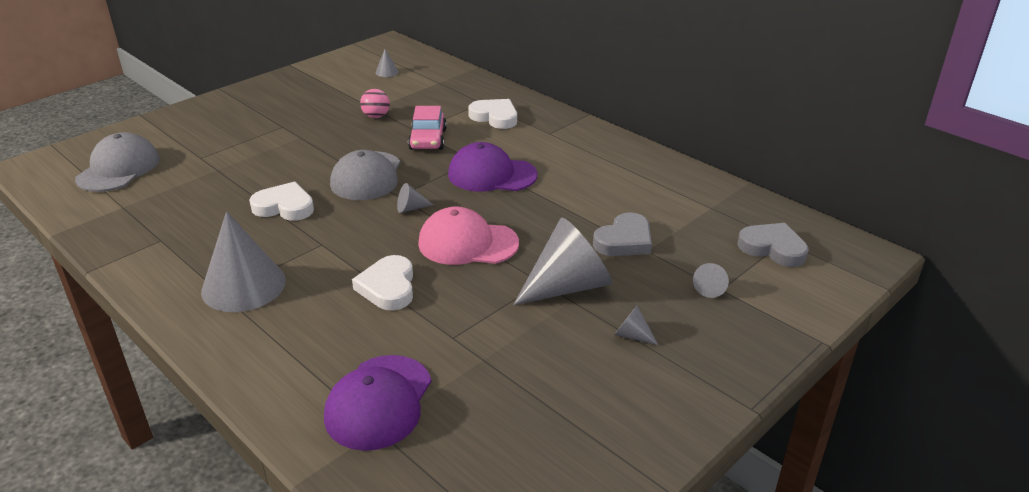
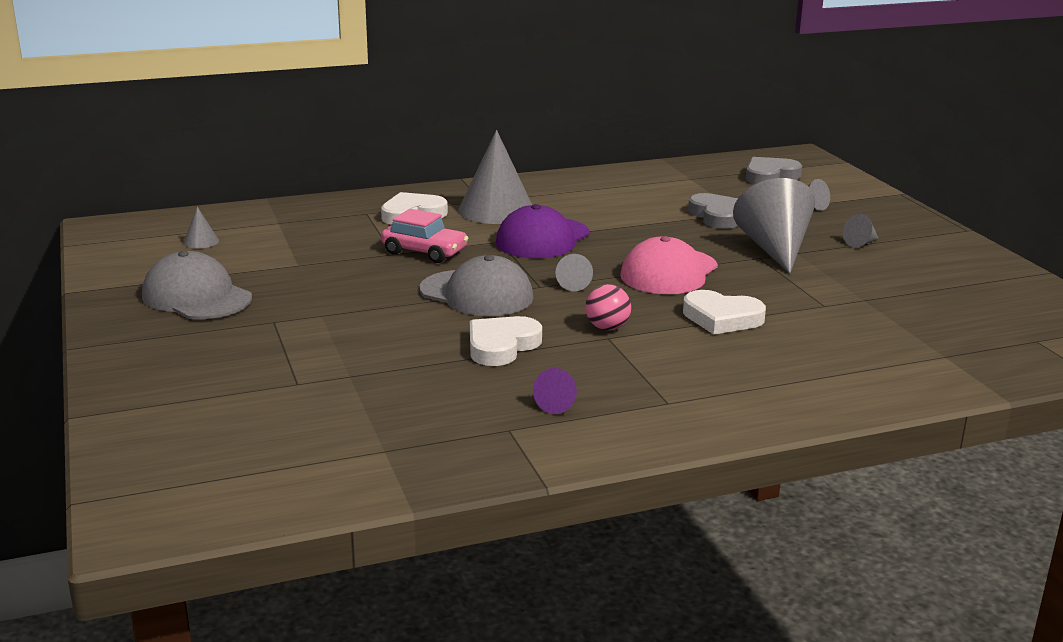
camera: 65 degrees left, 10 degrees down
grey cap [75,132,160,192] -> grey cap moved to [142,251,252,319]
grey cone [201,211,286,312] -> grey cone moved to [458,130,532,224]
purple cap [324,355,431,451] -> none
pink ball [360,89,390,118] -> pink ball moved to [585,284,631,330]
none -> purple cone [533,368,577,414]

